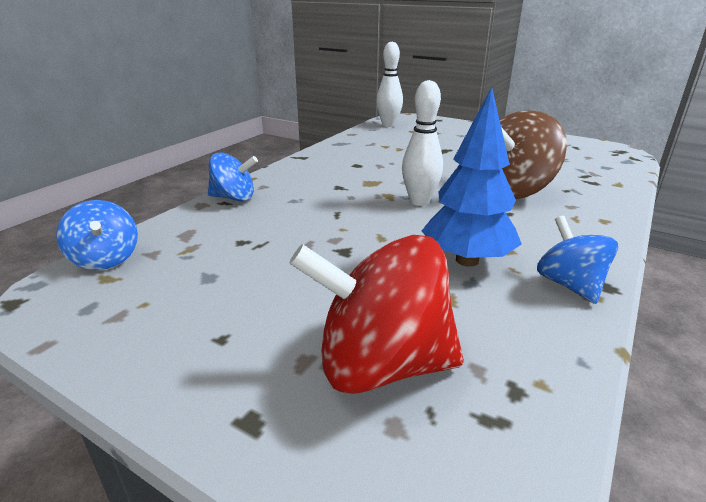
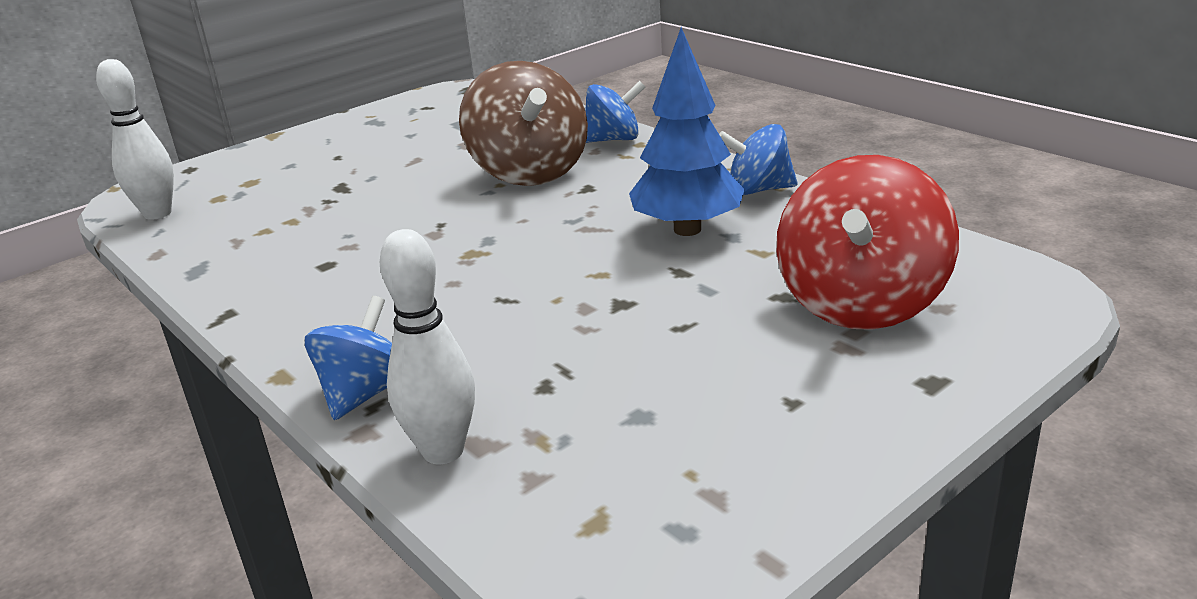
camera: 70 degrees left, 0 degrees up
blue spinning top [56,200,138,270] -> blue spinning top moved to [585,81,645,143]
white bowling pin [402,80,443,206] -> white bowling pin moved to [380,229,475,464]

